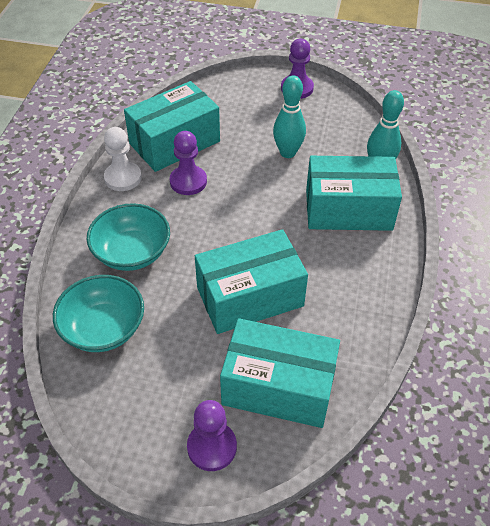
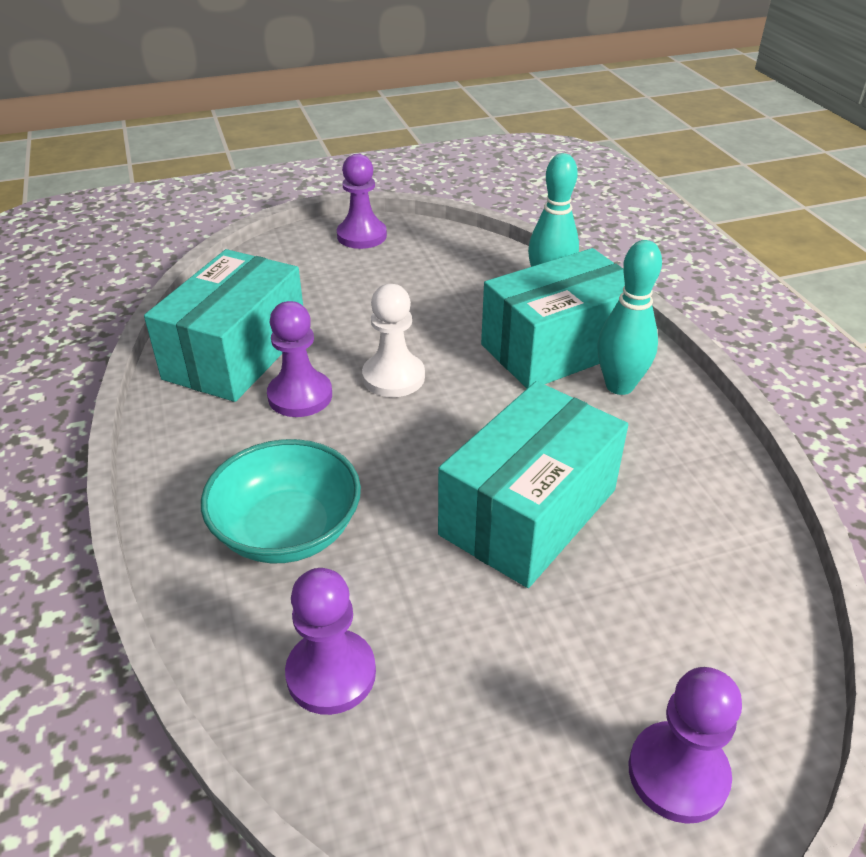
camera: 30 degrees left, 10 degrees down
turquoise bowl [53,275,144,352] -> purple pawn [285,568,376,715]
white pawn [104,127,142,191] -> white pawn moved to [362,284,425,397]
turquoise box [220,318,340,428] -> none
turquoise bowling pin [273,75,306,158] -> turquoise bowling pin moved to [598,240,662,395]

